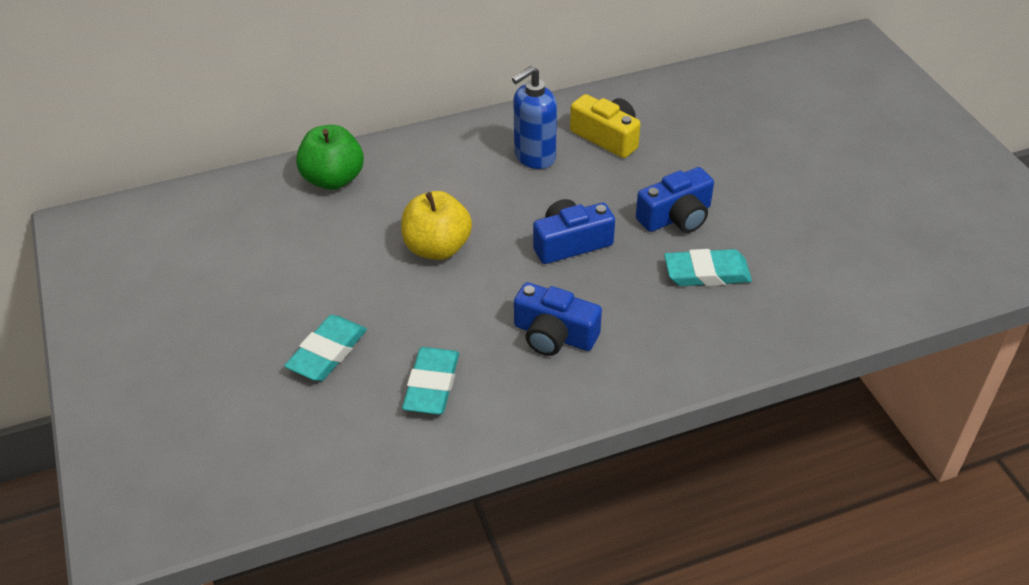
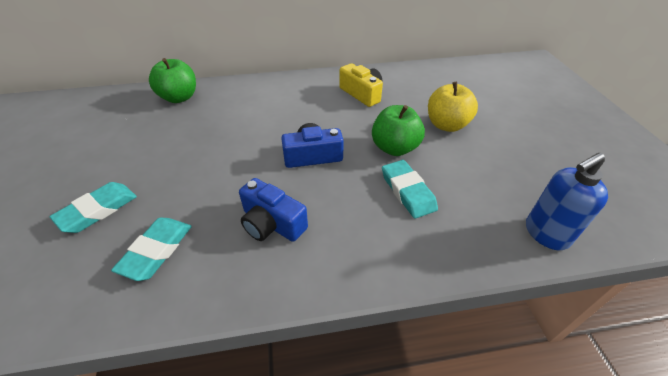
camera: 10 degrees right, 0 degrees up
yellow apple [401,191,472,260] -> yellow apple moved to [428,82,478,132]
blue soap dispenser [512,66,557,169] -> blue soap dispenser moved to [526,153,608,250]
blue camera [636,167,714,233] -> green apple [372,105,425,156]
turquoise eraser [664,249,752,286] -> turquoise eraser turned 60 degrees clockwise [382,160,438,219]

